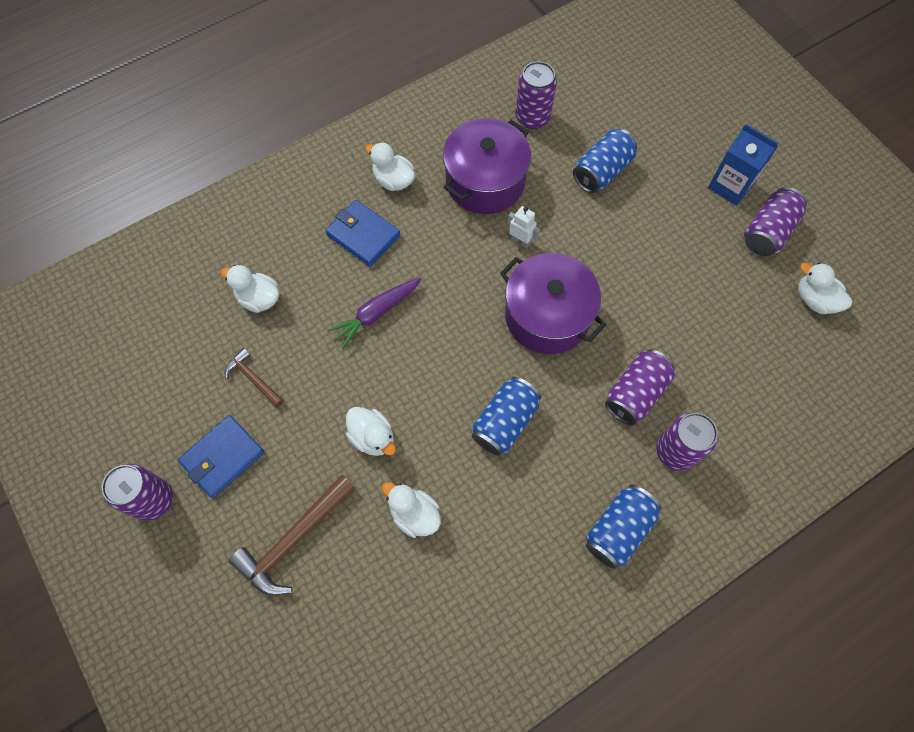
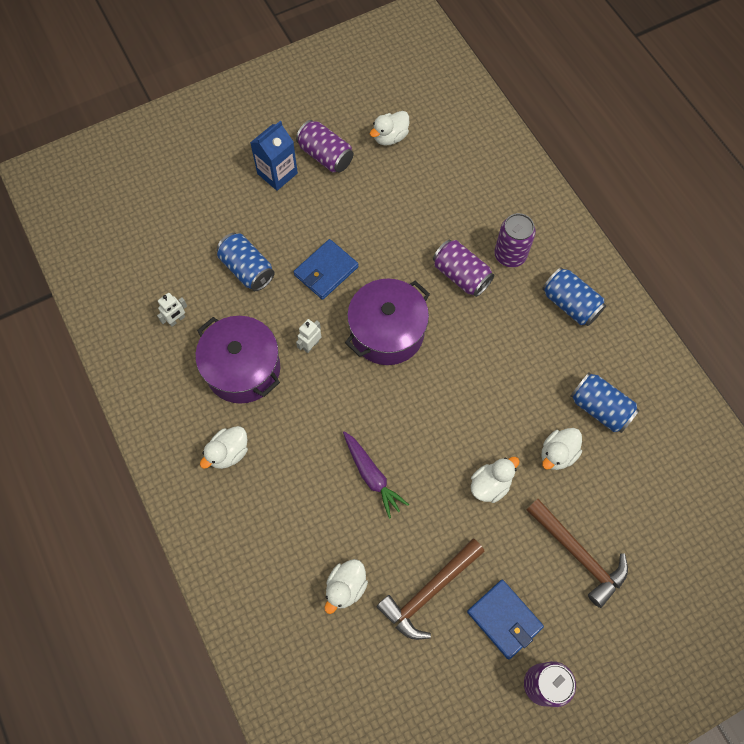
camera: 85 degrees left, 0 degrees up
brown hammer [225,348,284,408] -> brown hammer [377,538,485,640], size x1.77
blue wallet [325,200,400,266] -> blue wallet moved to [294,239,359,300]
blue can [472,377,541,456] -> blue can moved to [571,373,639,433]
purple can [515,61,557,129] -> white robot [157,293,187,327]

